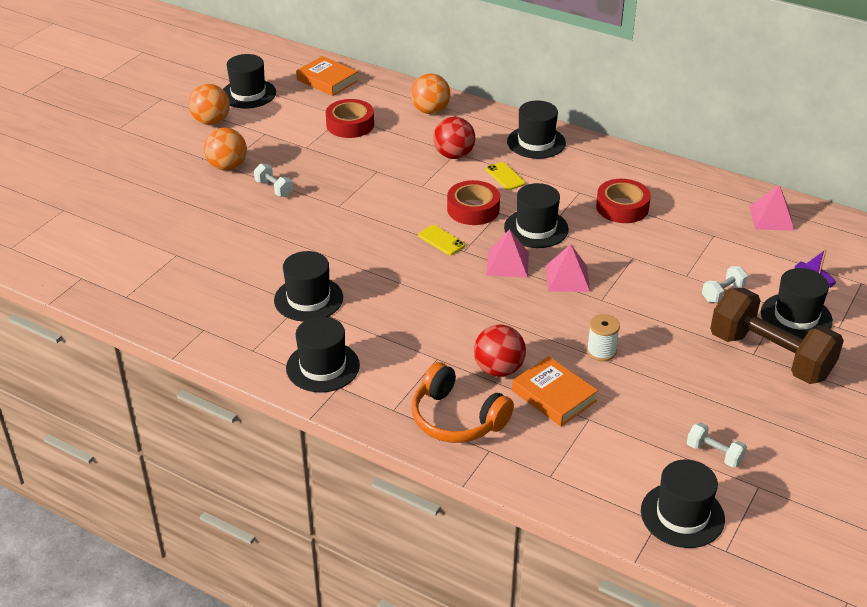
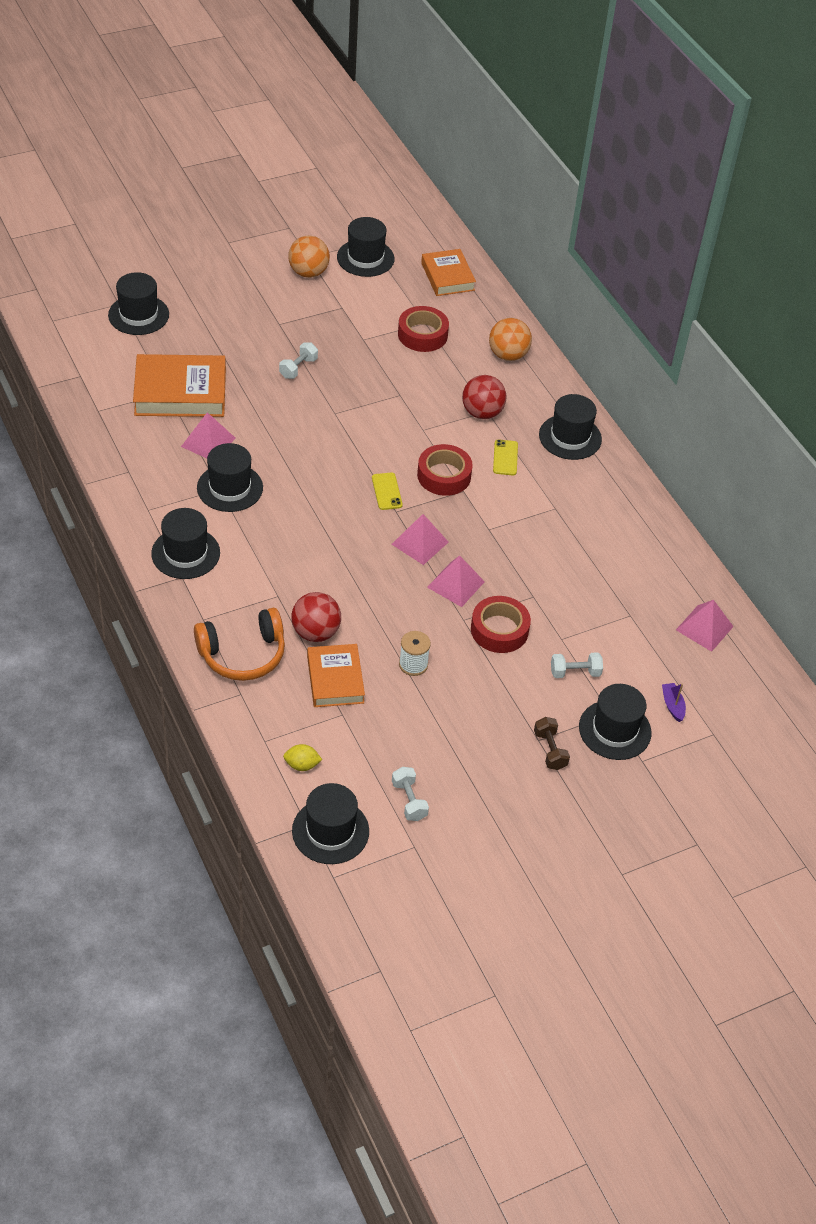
camera: 30 degrees right, 10 degrees up
orange ball [204,128,247,170] -> none
white dumbbell [254,163,293,197] -> white dumbbell turned 45 degrees clockwise [279,343,318,379]
orange headphones [412,362,514,443] -> orange headphones turned 90 degrees counterclockwise [194,608,285,681]
black hat [504,183,569,248] -> black hat moved to [108,272,169,335]
red tape [596,179,651,223] -> red tape moved to [471,596,531,653]
brown dumbbell [710,288,844,384] -> brown dumbbell [534,717,570,770], size x0.42
none -> orange book [133,354,226,417]
none -> pink pyramid [181,412,236,458]
none -> yellow lemon [283,744,322,771]

